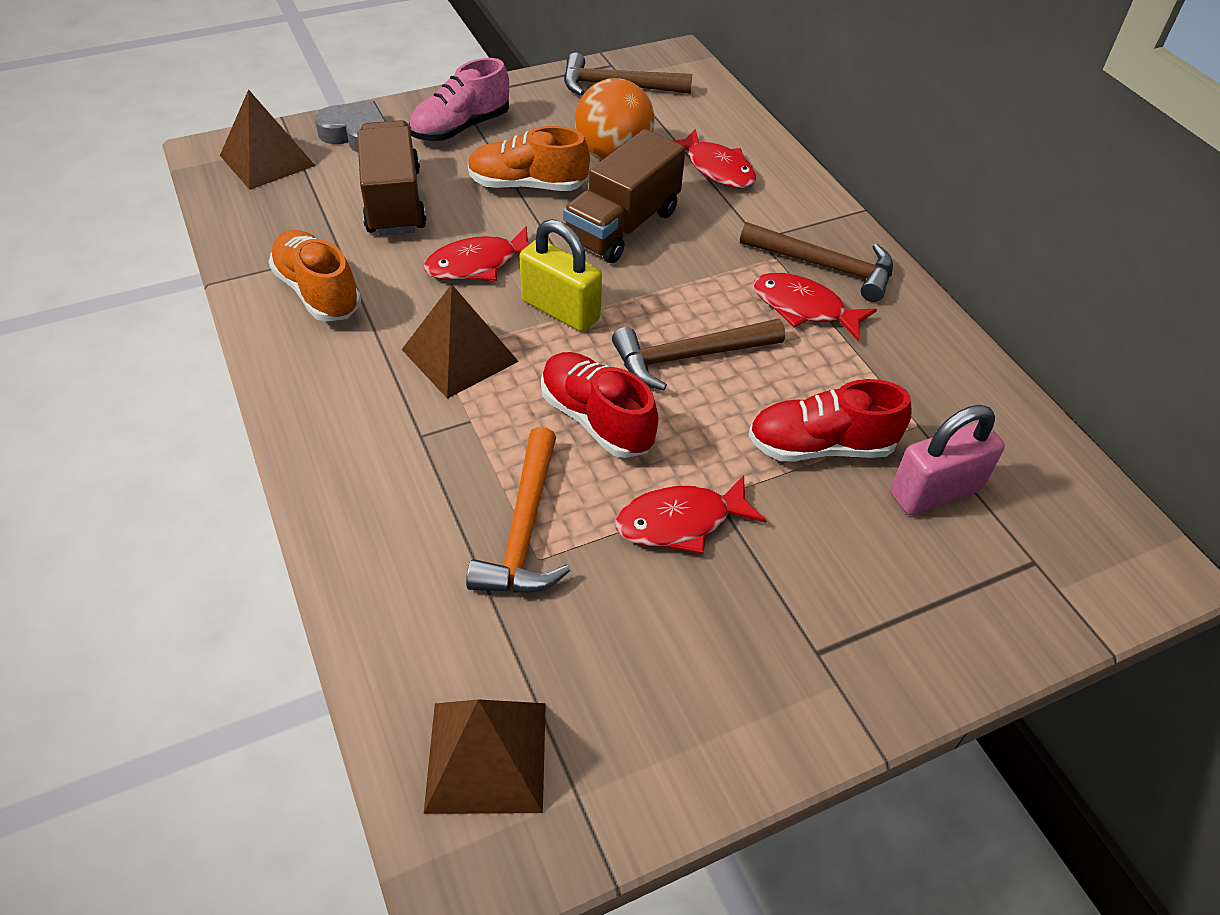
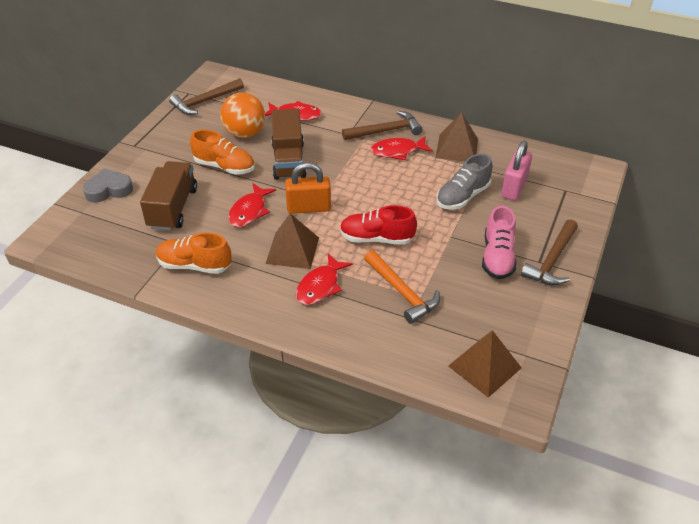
camera: 40 degrees left, 5 degrees down
brown pyramid [220,89,316,190] -> brown pyramid moved to [436,112,478,162]
brown truck [357,120,427,236] -> brown truck turned 60 degrees clockwise [140,161,197,231]
pink shoe [409,58,509,141] -> pink shoe moved to [482,206,516,279]
orange shoe [468,126,590,191] -> orange shoe turned 120 degrees counterclockwise [190,129,255,175]
yellow padlock [520,219,602,332] -> orange padlock [285,162,331,214]
brown hammer [612,319,785,390] -> brown hammer moved to [521,219,578,285]
red fish [615,475,767,554] -> red fish moved to [296,253,353,305]
red shoe [748,379,911,462] -> grey shoe [436,154,492,210]

